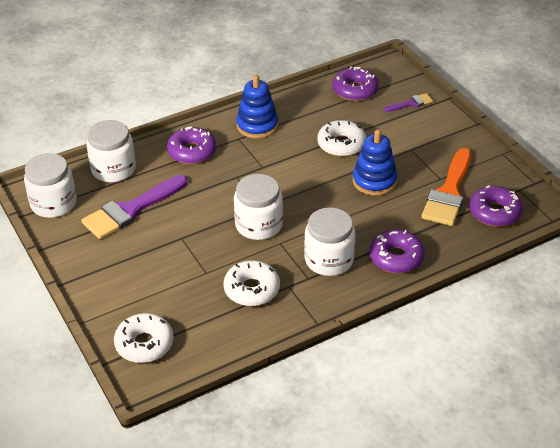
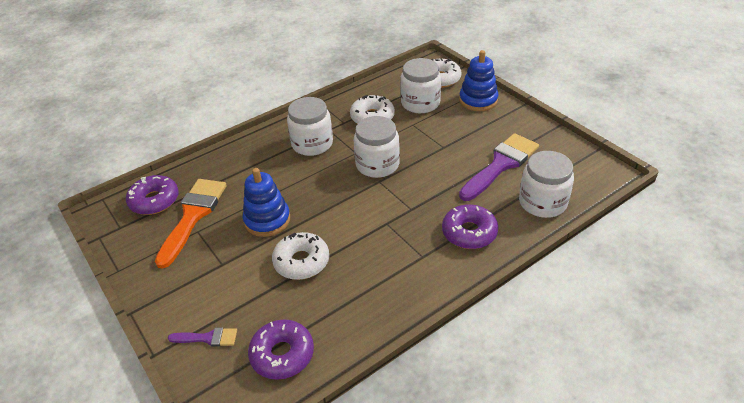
camera: 175 degrees right, 0 degrees up
white jar [24,153,77,218] -> white jar moved to [400,58,441,113]
blue stacking toy [236,75,278,139] -> blue stacking toy moved to [459,50,498,111]
purple donut [369,230,425,273] -> none
purple brush [384,93,433,112] -> purple brush turned 150 degrees counterclockwise [168,328,237,347]

